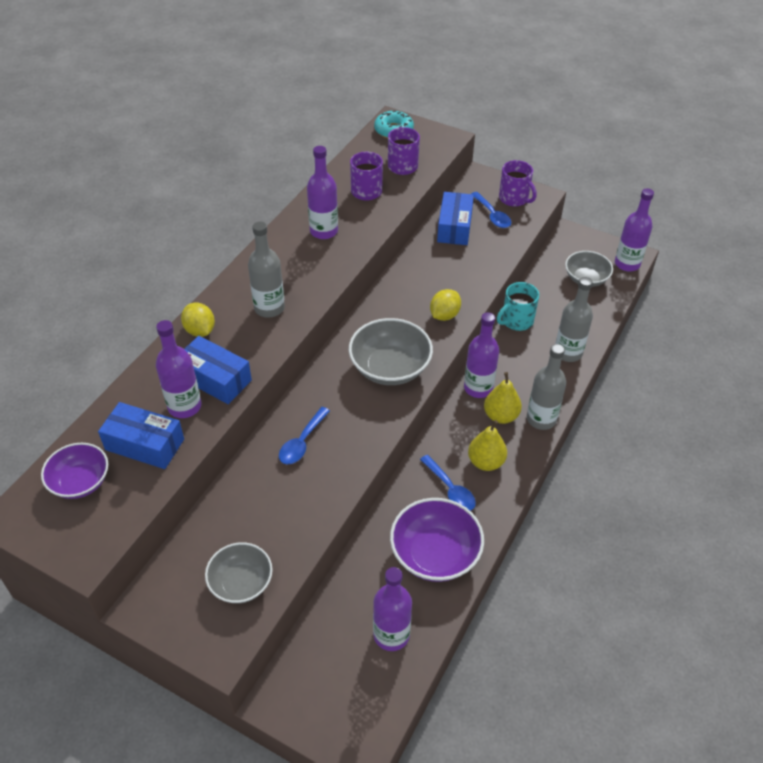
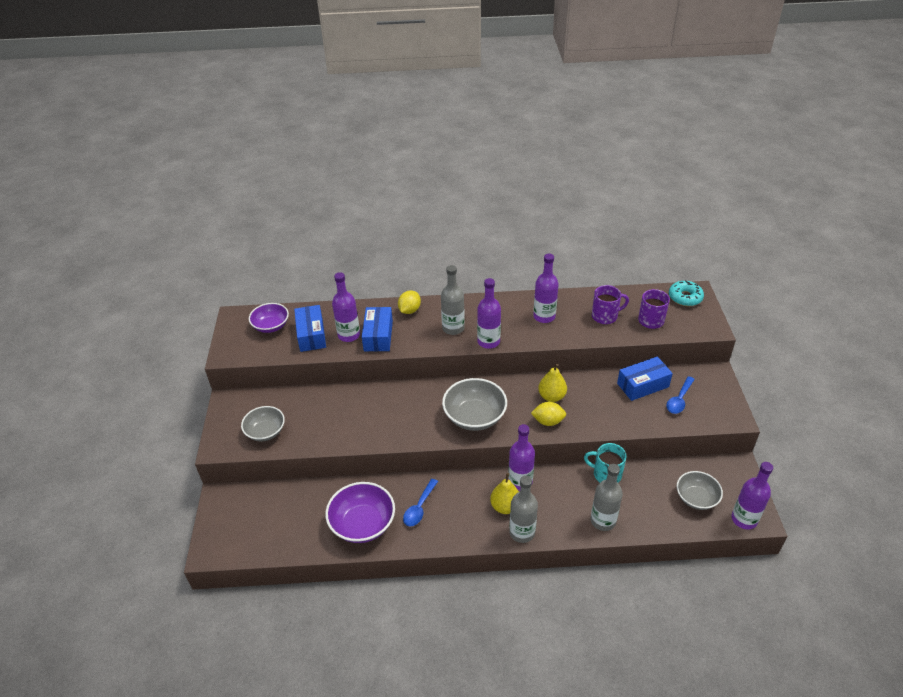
camera: 60 degrees right, 5 degrees down
blue spoon [279,407,330,464] -> none
purple bottle [373,567,412,651] -> purple bottle moved to [477,278,501,349]
yellow pear [468,420,507,471] -> yellow pear moved to [538,363,567,402]
purple mug [499,160,537,207] -> none

